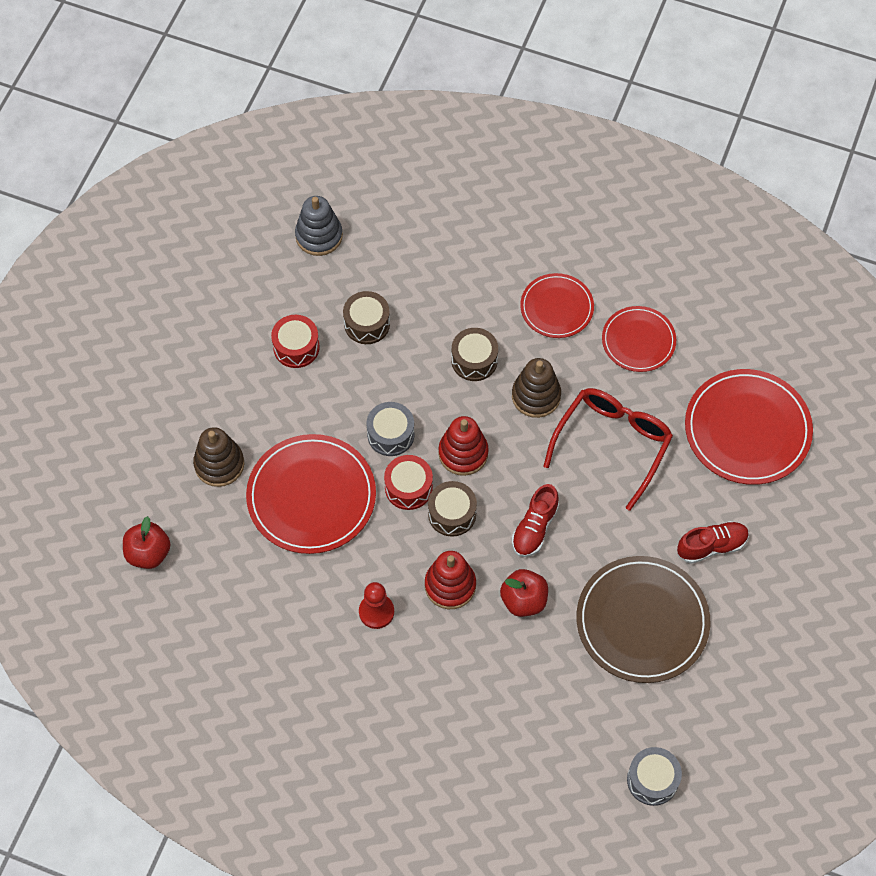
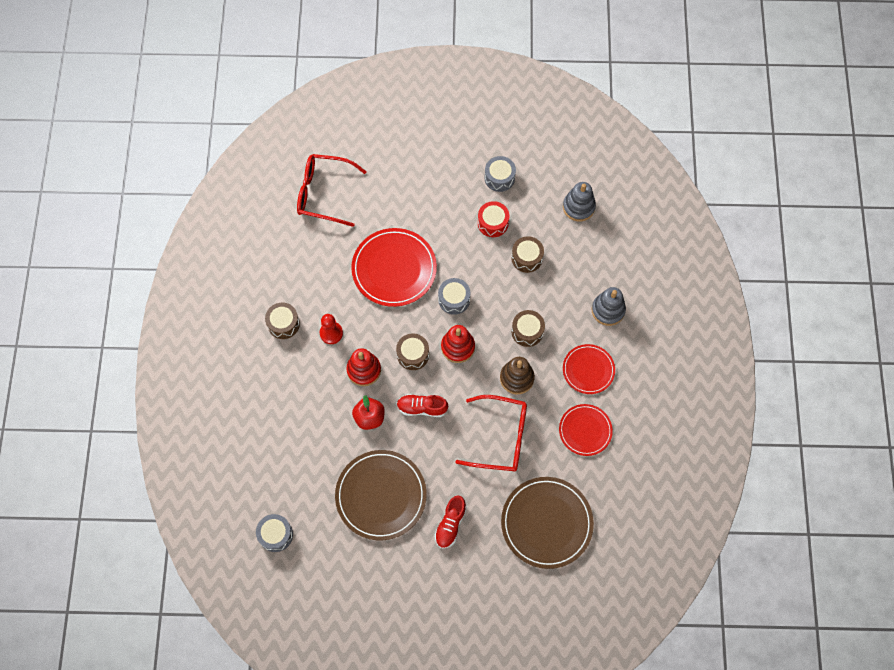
camera: 70 degrees right, 5 degrees up
red apple [123,516,170,569] -> red glasses [297,154,367,227]
brown stacking toy [193,427,244,487] -> none
red drum [384,455,433,510] -> none
red shoe [677,521,749,564] -> red shoe turned 60 degrees clockwise [435,495,467,548]
red plate [685,369,813,485] -> brown plate [501,477,594,569]
none -> brown drum [265,303,300,339]
none -> grey drum [484,156,516,192]
none -> grey stacking toy [592,287,626,326]

